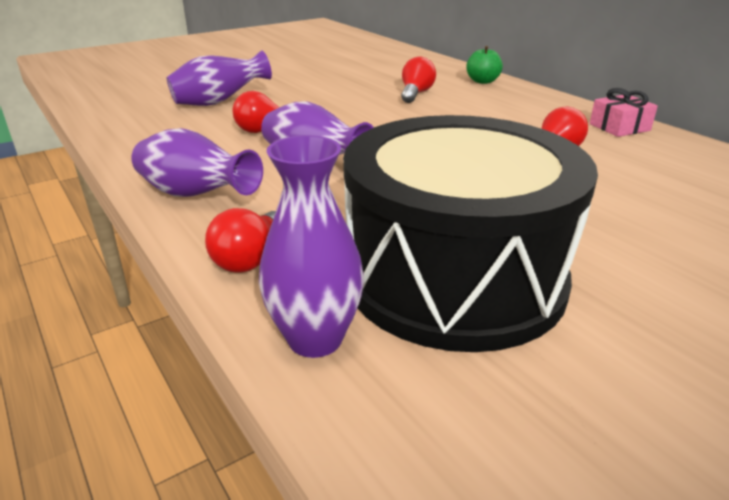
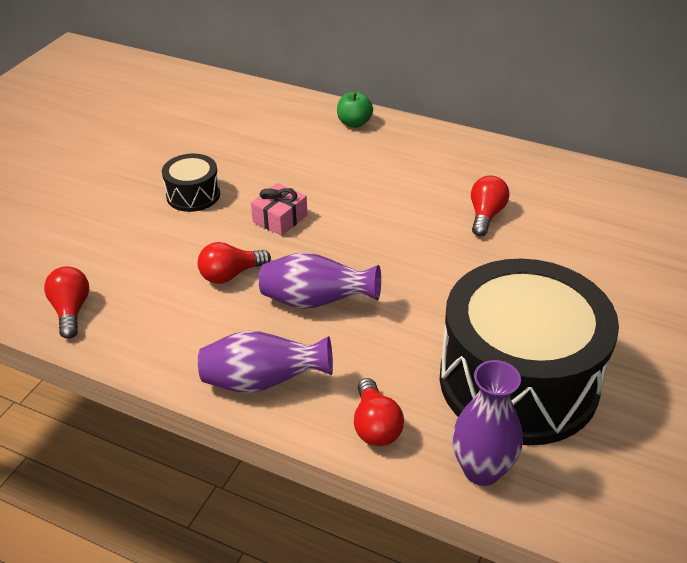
camera: 30 degrees left, 10 degrees up
purple vase [167,50,272,106] -> none
red light bulb [401,57,436,103] -> red light bulb moved to [44,266,89,339]
pink gift [590,88,658,137] -> pink gift moved to [251,183,307,236]
none -> black drum [162,154,220,212]

